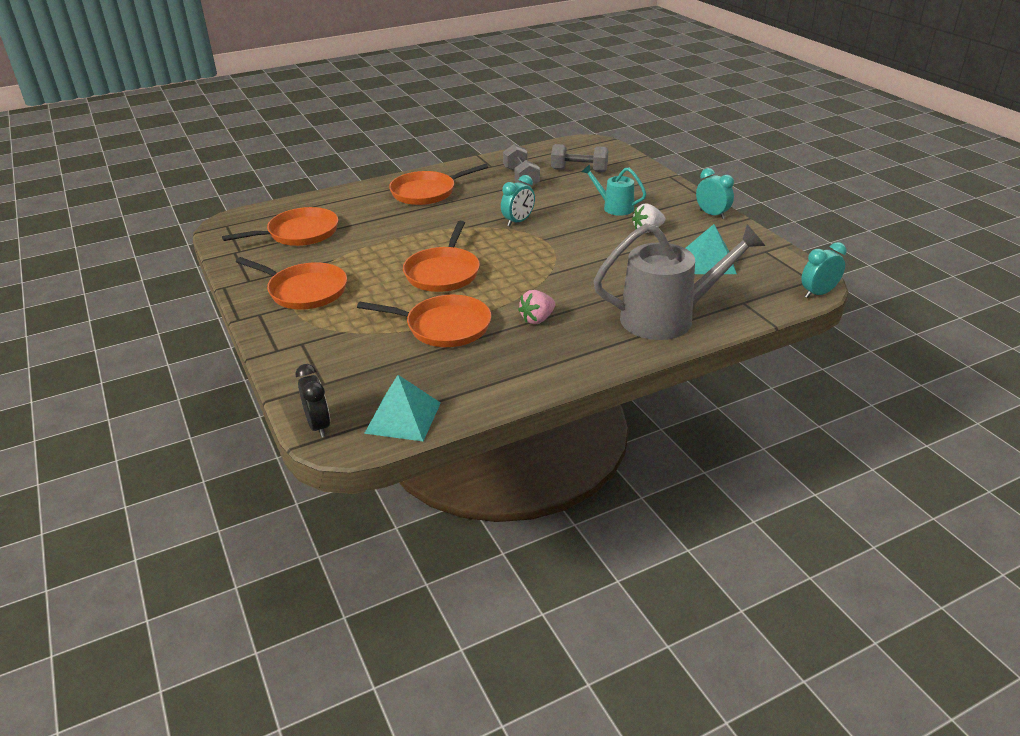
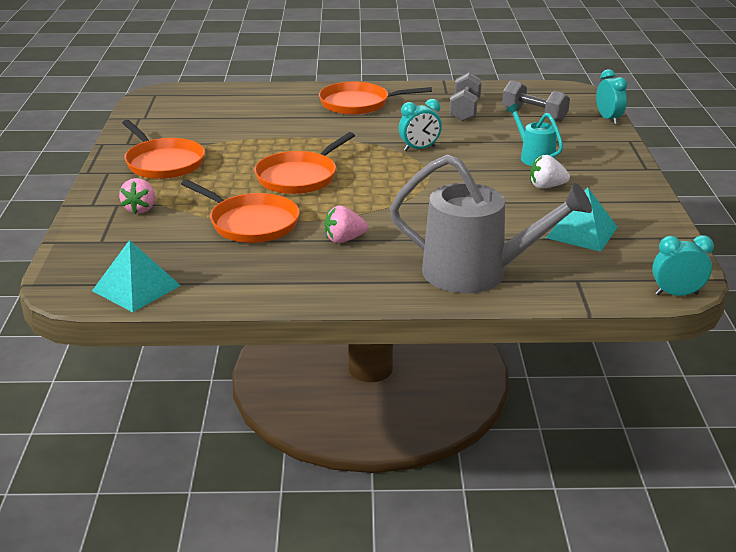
camera: 25 degrees right, 5 degrees down
orange pan [222,207,338,246] -> none
black clock [296,364,330,438] -> none
turquoise clock [696,168,734,219] -> turquoise clock moved to [596,69,627,124]
none -> pink strawberry [119,178,155,214]

